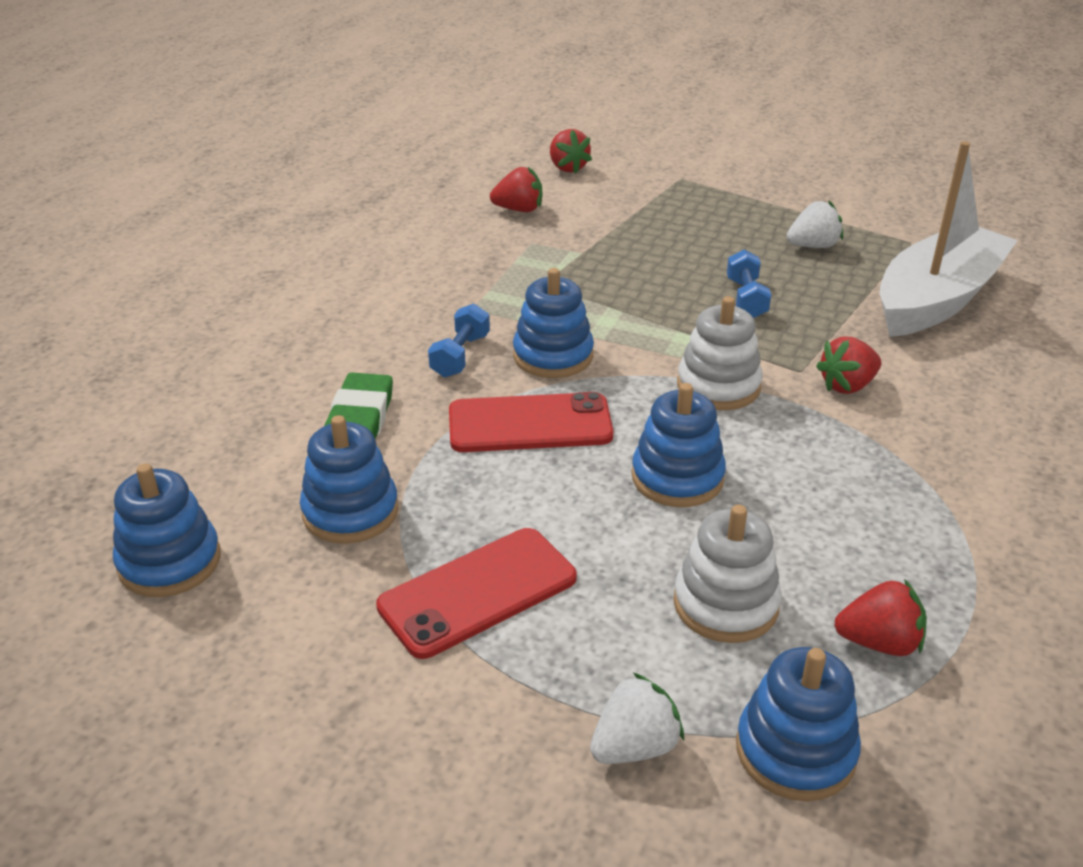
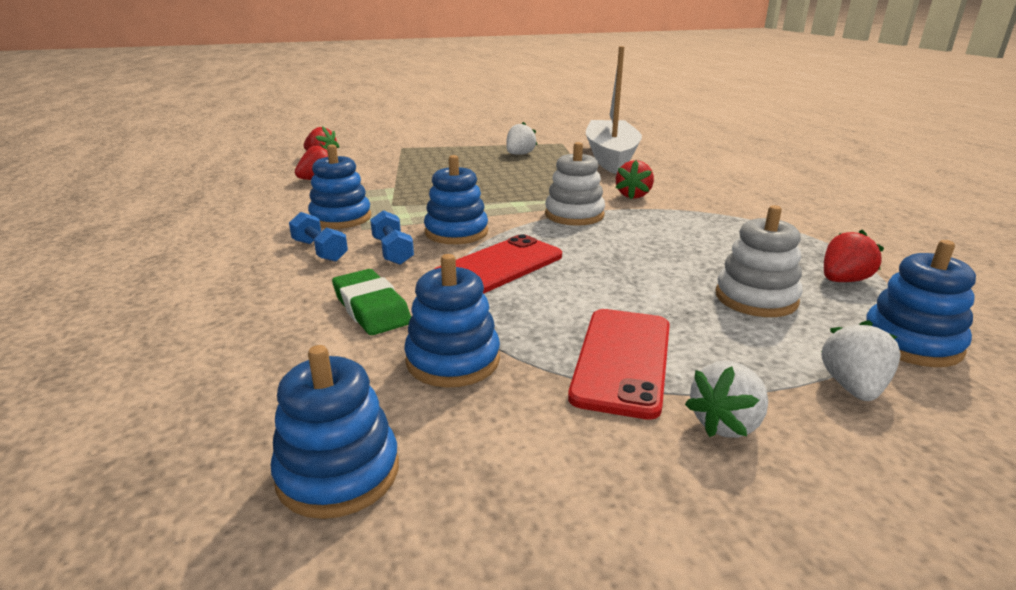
camera: 40 degrees left, 10 degrees down
blue stacking toy [631,383,726,507] -> blue stacking toy moved to [308,144,371,229]
blue dumbbell [727,249,771,318] -> blue dumbbell moved to [289,212,348,262]
none -> white strawberry [685,361,768,438]

